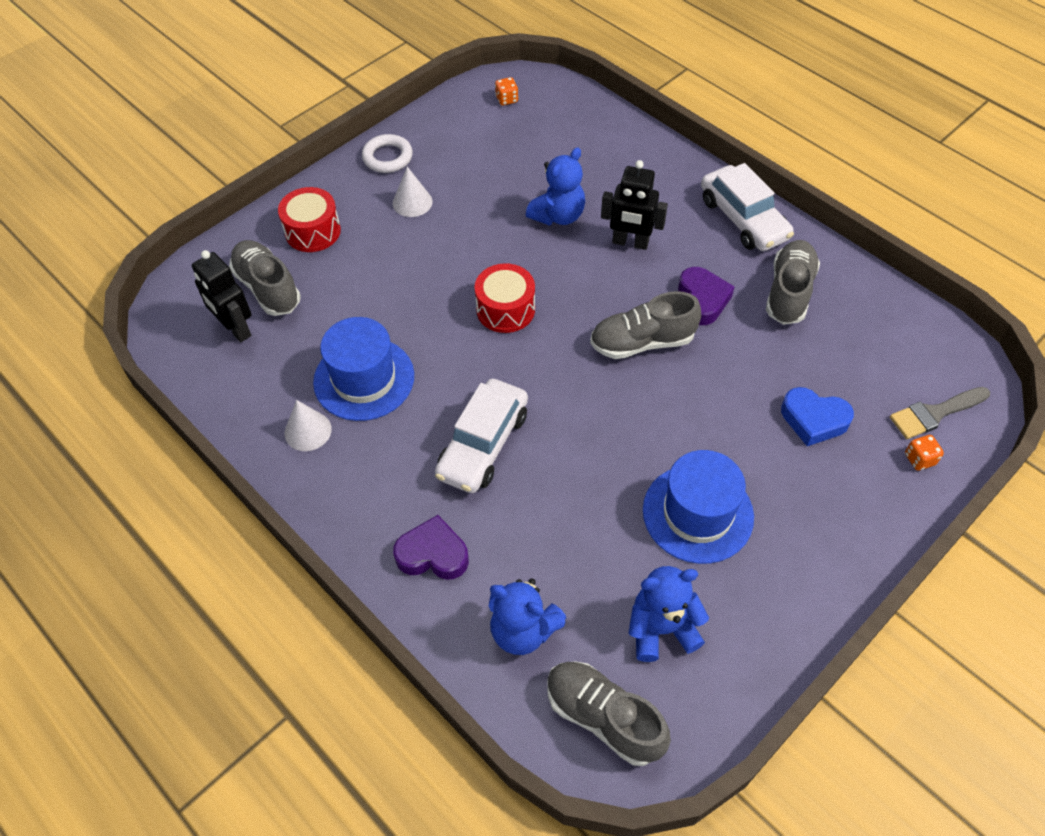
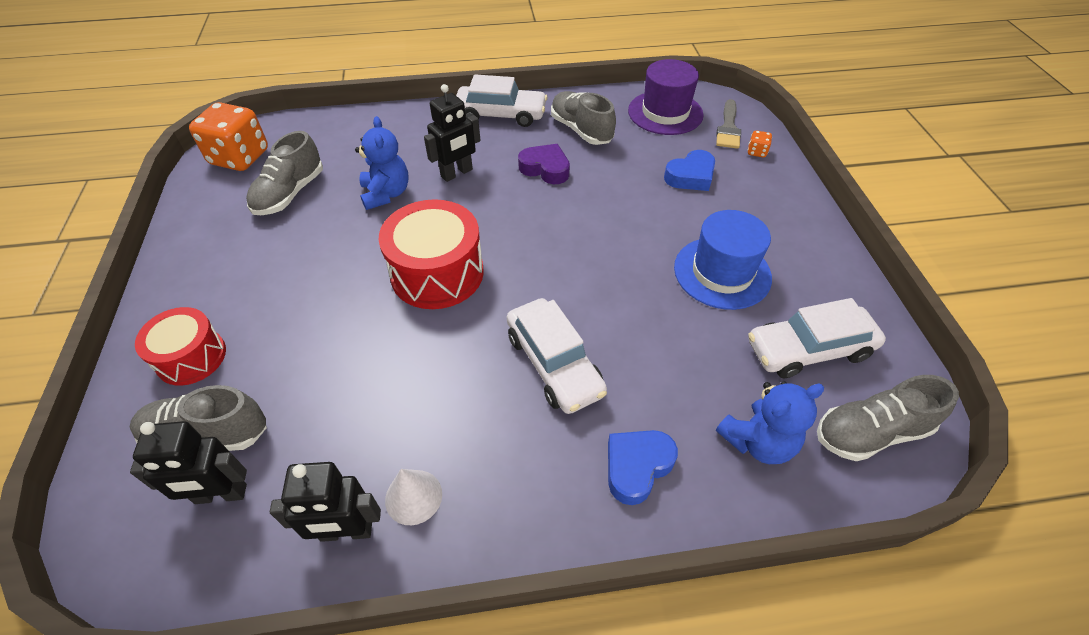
camera: 55 degrees left, 5 degrees down
blue hat [313,317,414,421] -> none
white ring [362,134,413,173] -> none
white cone [393,167,432,217] -> none
purple heart [393,515,469,580] -> blue heart [608,430,678,505]
red drum [475,263,535,333] -> red drum [378,199,484,309], size x1.57
orange dice [495,77,518,106] -> orange dice [189,102,268,171], size x2.46
grey shoe [590,291,701,359] -> grey shoe moved to [246,131,323,215]
blue teddy bear [628,566,709,662] -> white car [748,298,886,378]
none -> black robot [270,462,381,542]
none -> purple hat [628,59,704,135]

